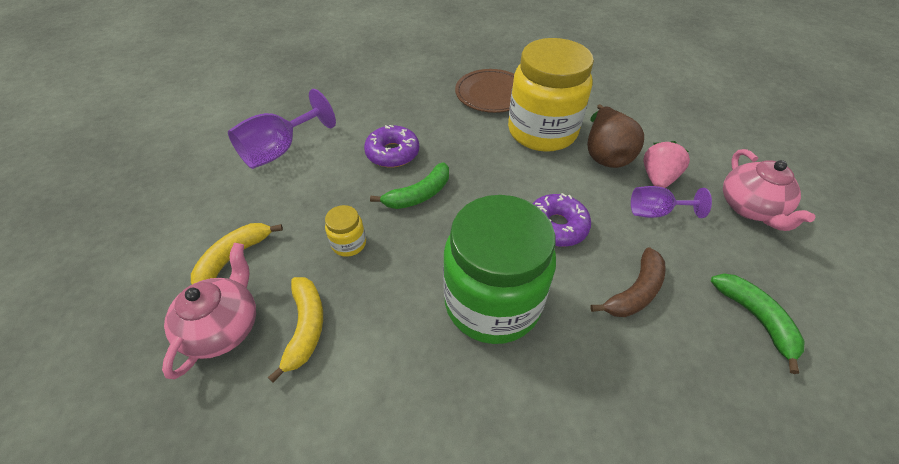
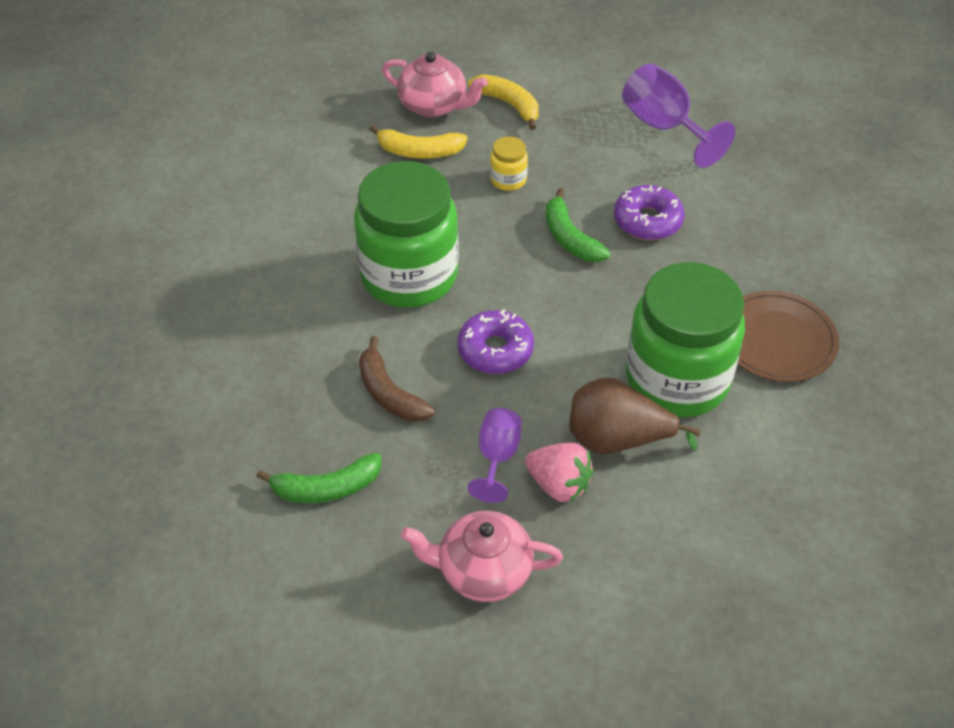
camera: 100 degrees right, 0 degrees up
yellow jar [508,38,594,152] -> green jar [626,262,745,417]

